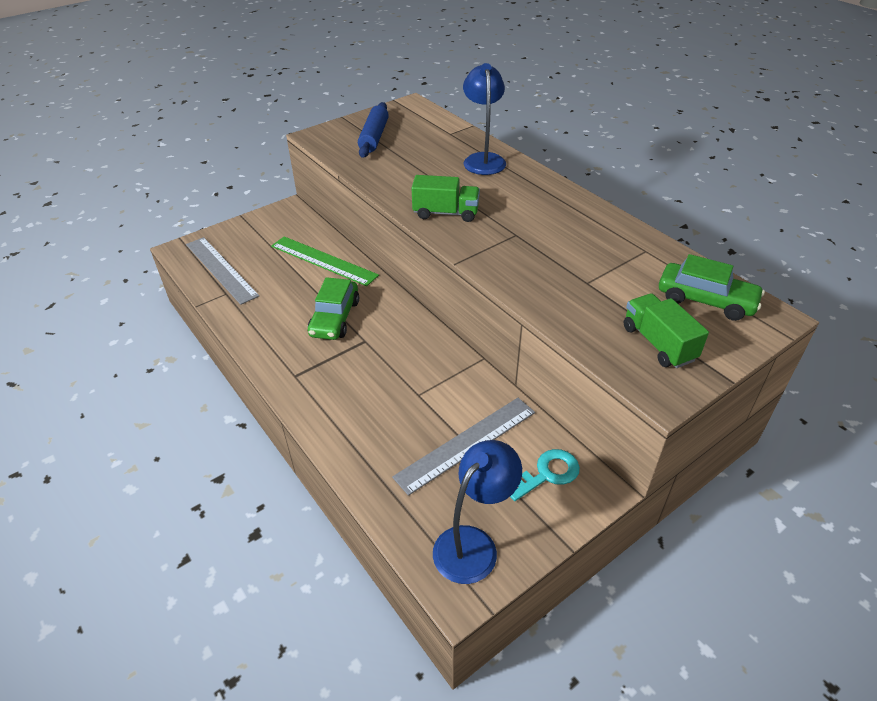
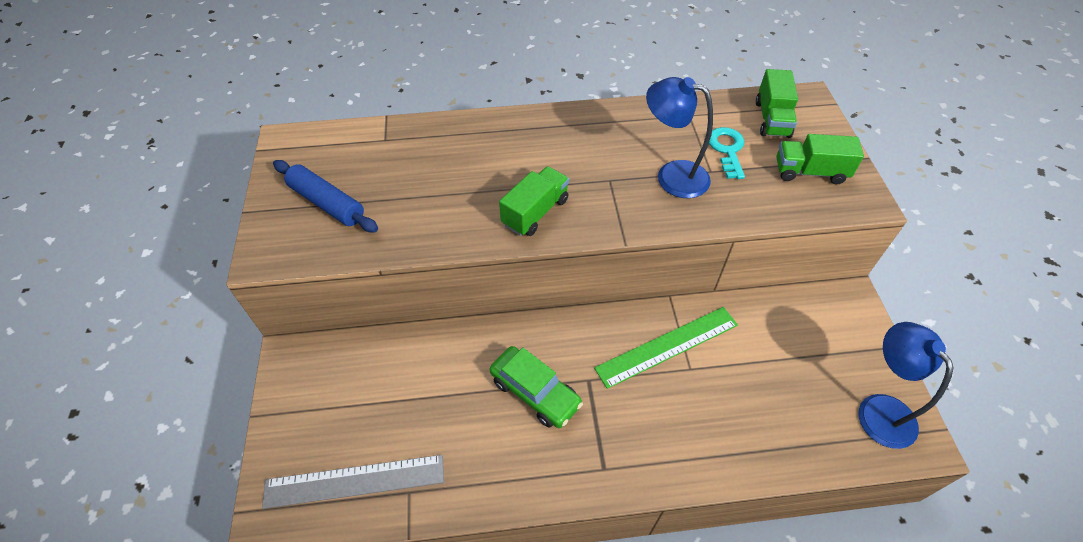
camera: 60 degrees left, 10 degrees up
green ruler [271,236,379,286] -> green ruler moved to [594,307,738,389]
grey ruler [392,398,535,496] -> none
blue lamp [463,63,506,175] -> blue lamp moved to [646,77,713,198]
turquoise key [510,449,580,501] -> turquoise key moved to [709,127,745,179]
green car [659,254,765,321] -> green truck [756,69,798,138]

